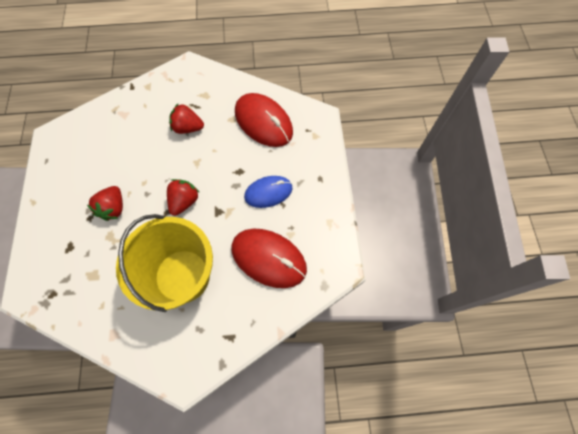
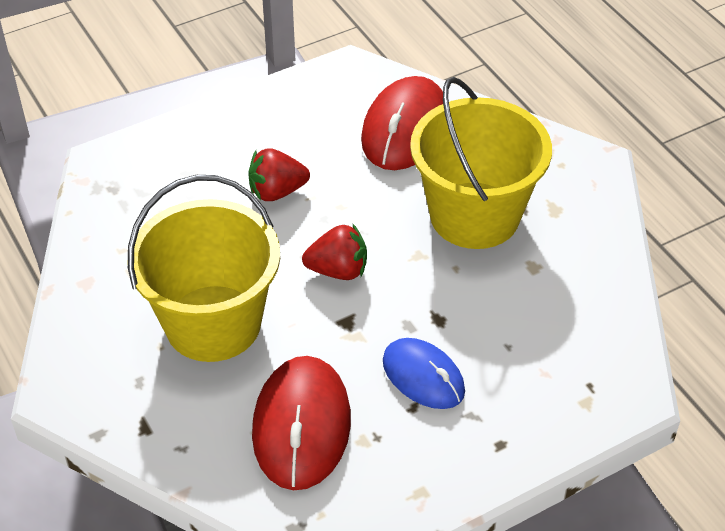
camera: 65 degrees right, 20 degrees down
red strawberry [169,104,204,134] -> yellow bucket [410,77,552,249]
red mouse [235,93,293,147] -> red mouse moved to [361,76,443,170]

